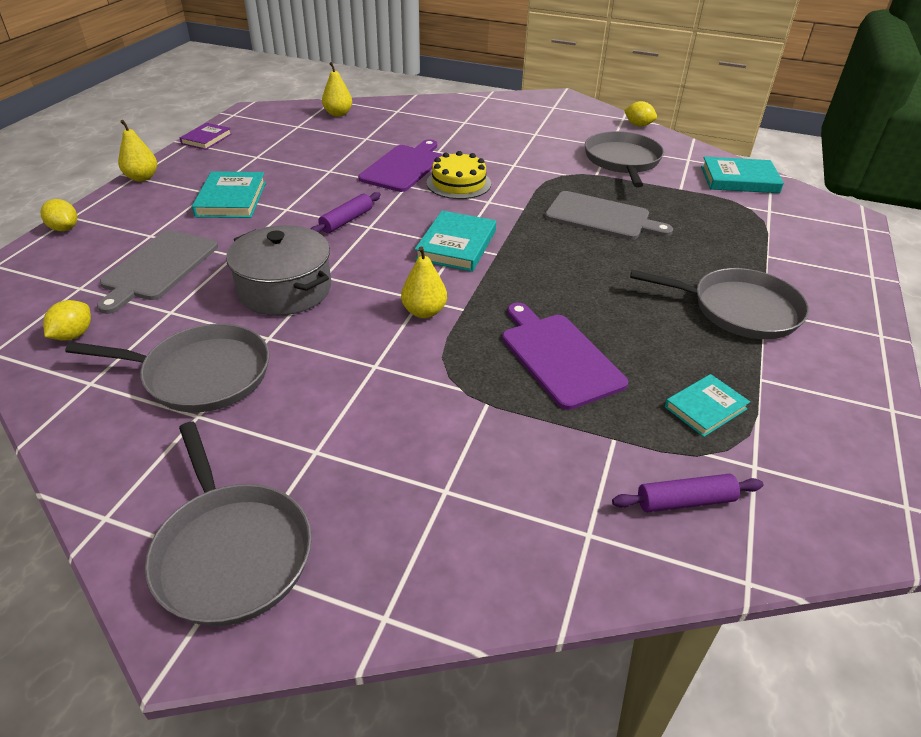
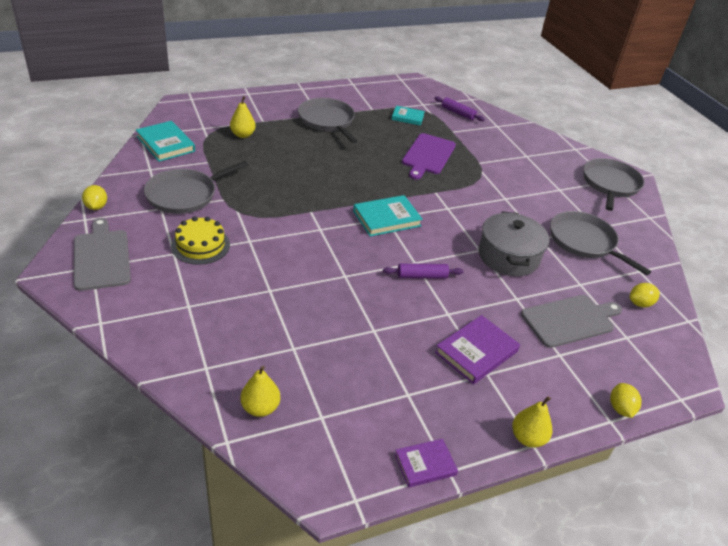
camera: 135 degrees left, 0 degrees up
turquoise book [192,171,266,218] -> purple book [435,315,520,384]
purple cutting board [358,139,442,192] -> none
yellow pear [401,246,447,318] -> yellow pear moved to [230,96,256,138]
yellow cake [426,151,491,199] -> yellow cake moved to [171,216,230,265]
grey cutting board [545,191,673,240] -> grey cutting board moved to [74,218,131,291]

